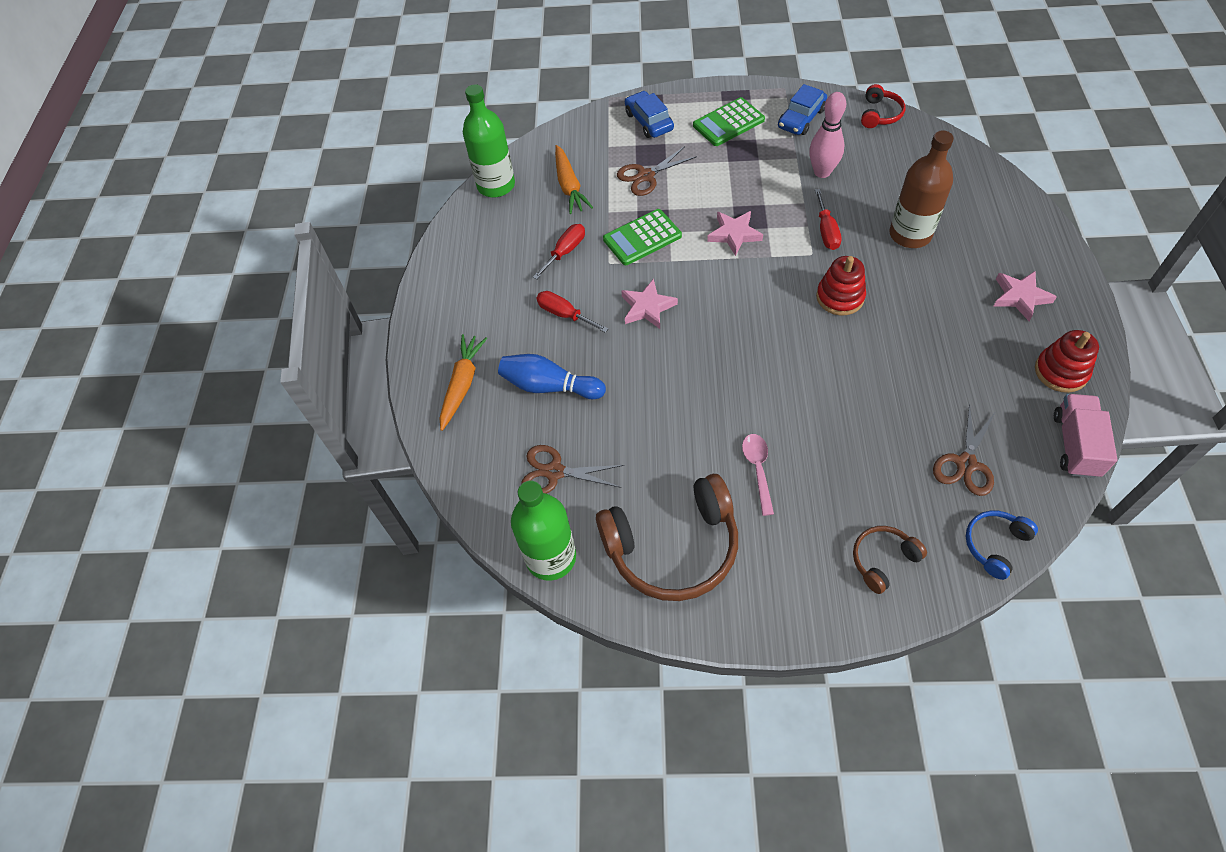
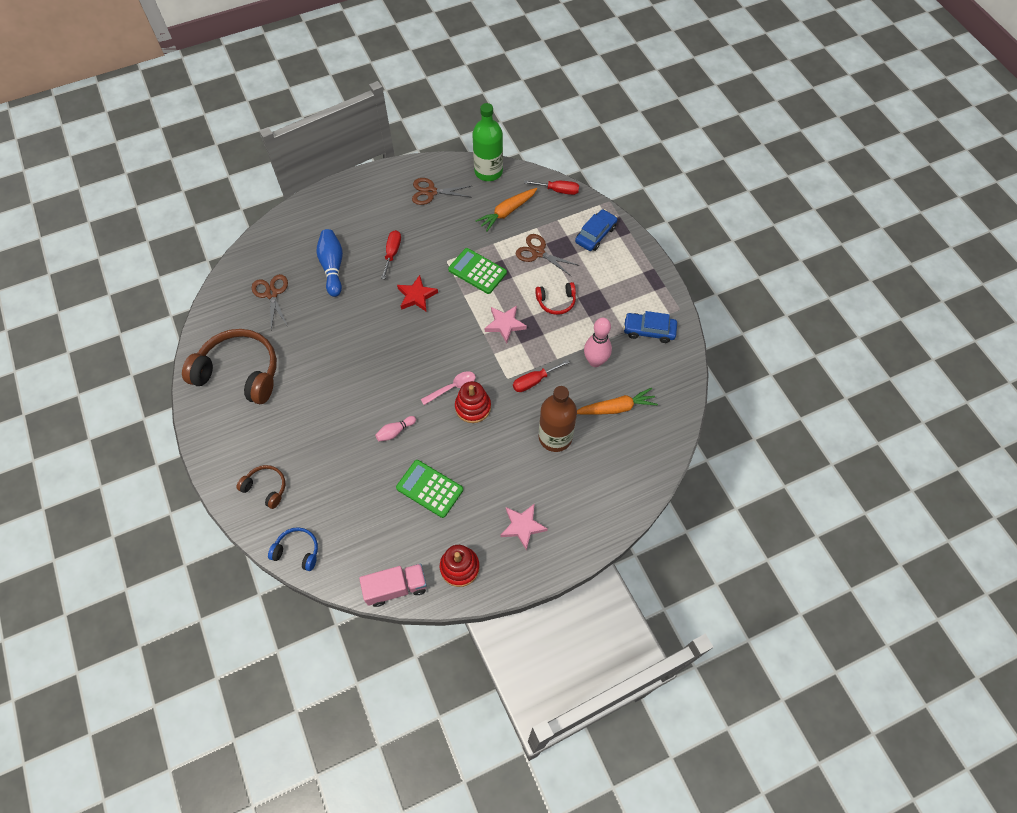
camera: 60 degrees right, 5 degrees up
orange carrot [440,334,487,431] -> orange carrot moved to [577,388,658,415]
green bottle [511,481,576,581] -> none
red screwdriver [533,224,585,280] -> red screwdriver moved to [524,180,579,195]
brown headphones [596,474,738,601] -> brown headphones turned 150 degrees clockwise [182,329,277,404]
pink star [621,279,678,329] -> red star [397,275,438,312]
green calculator [693,97,765,146] -> green calculator moved to [396,460,463,518]
pink spoon [742,434,774,516] -> pink spoon moved to [421,371,476,405]
red headphones [861,84,906,128] -> red headphones moved to [535,282,576,315]
brown scissors [933,403,996,496] -> brown scissors moved to [412,178,471,205]
none -> pink bowling pin [375,416,416,441]

